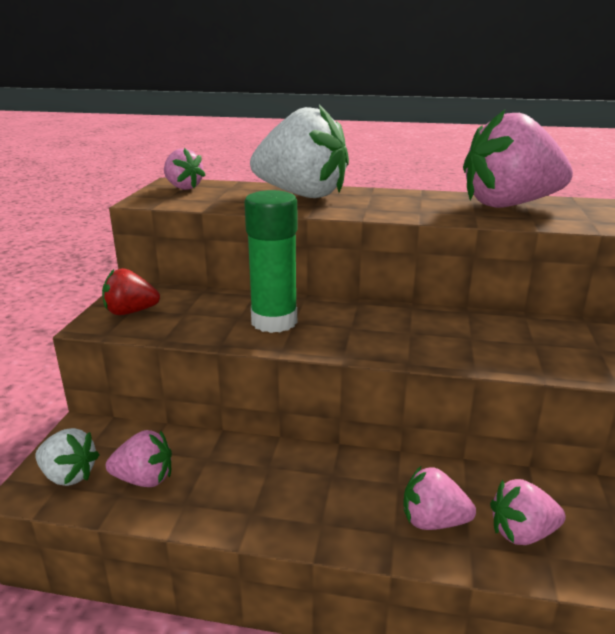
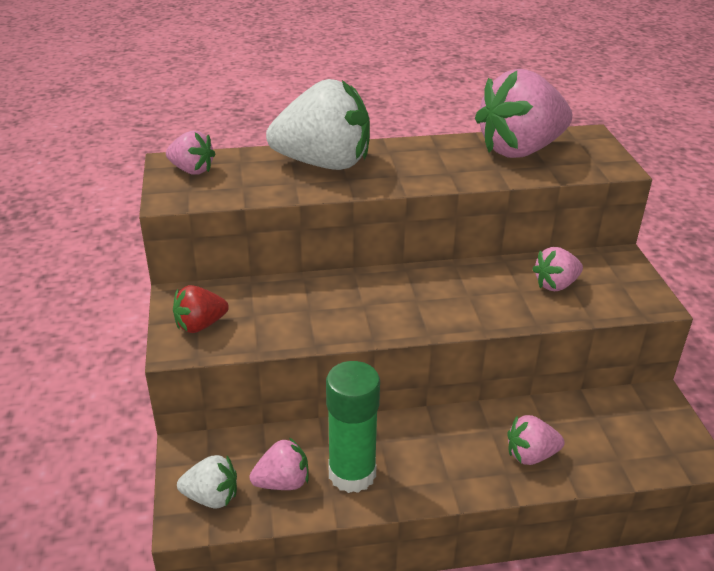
camera: 20 degrees left, 10 degrees up
green glue stick [244,190,298,333] -> green glue stick moved to [326,361,380,493]
pink strawberry [490,479,566,545] -> pink strawberry moved to [532,247,583,291]

